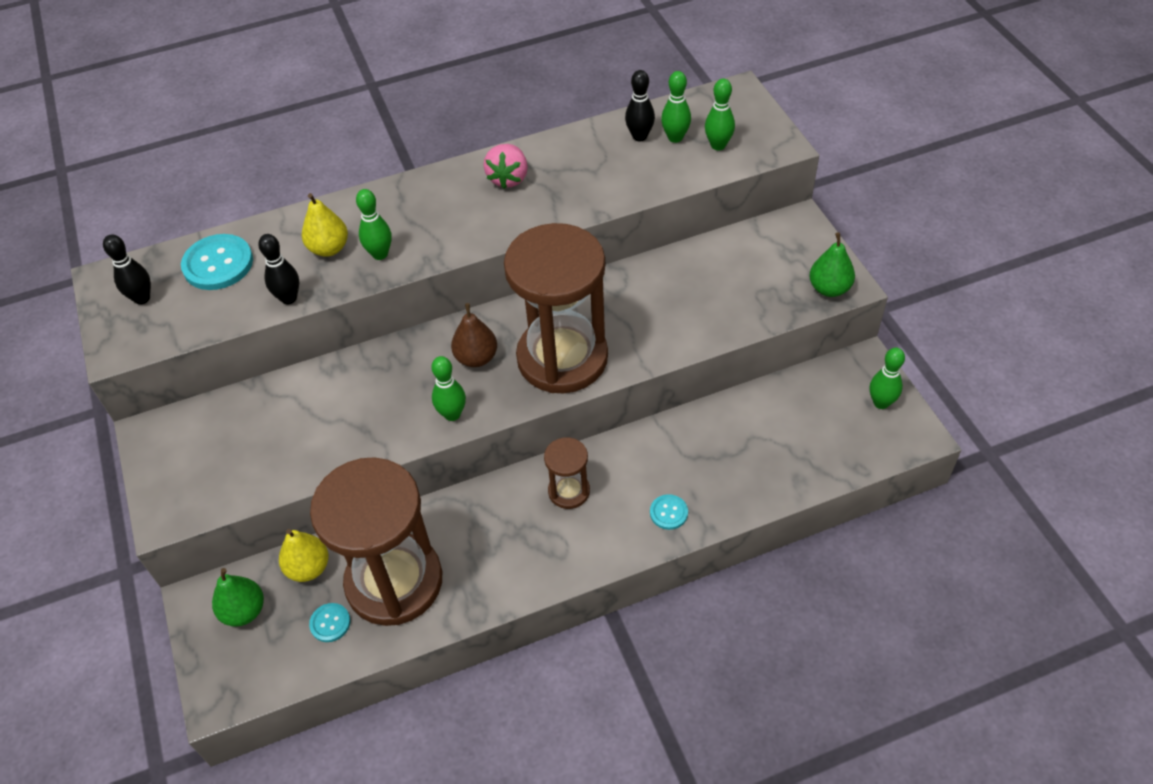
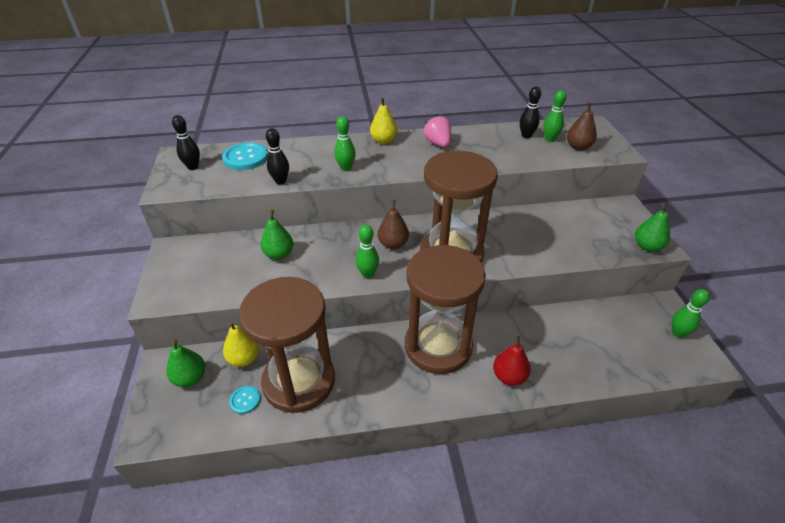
camera: 10 degrees right, 10 degrees down
yellow pear [302,193,348,257] -> yellow pear moved to [370,97,397,144]
pink strawberry [483,144,528,189] -> pink strawberry turned 135 degrees clockwise [424,116,451,147]
brown hourglass [544,437,590,509] -> brown hourglass [405,245,486,374], size x2.22
turquoise button [650,494,688,530] -> red pear [493,336,531,386]
green bowling pin [705,78,735,150] -> brown pear [567,102,597,151]
none -> green pear [260,210,294,260]

